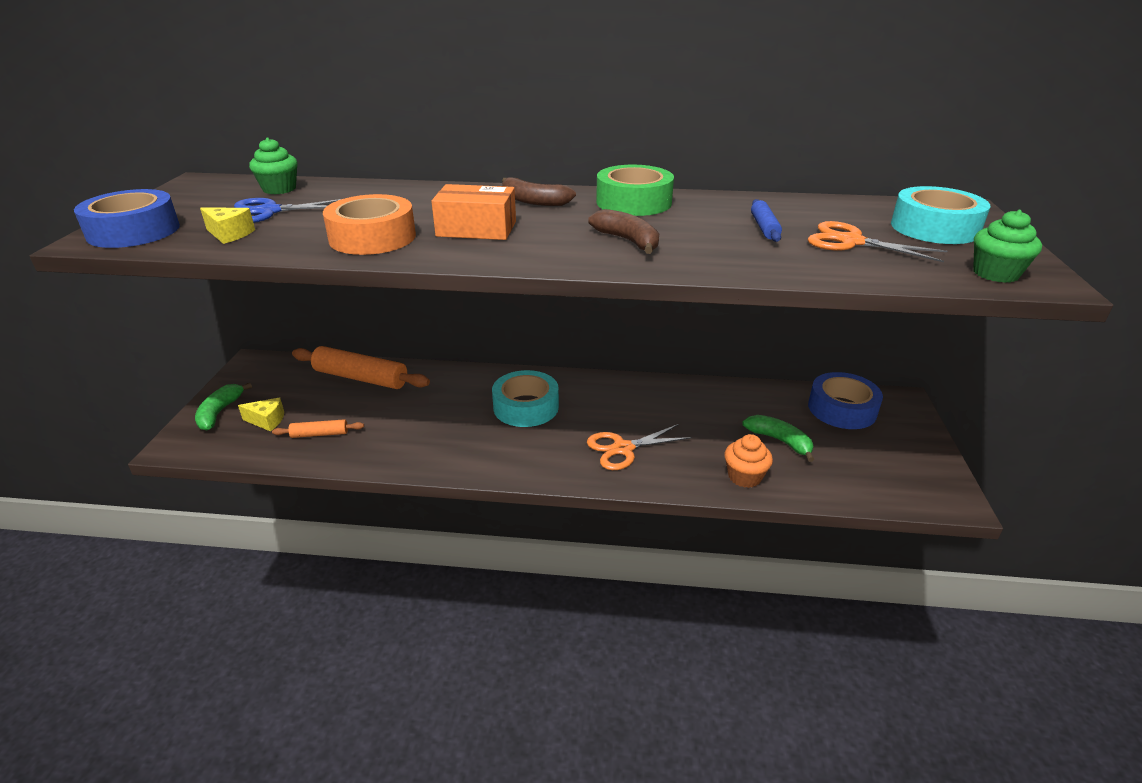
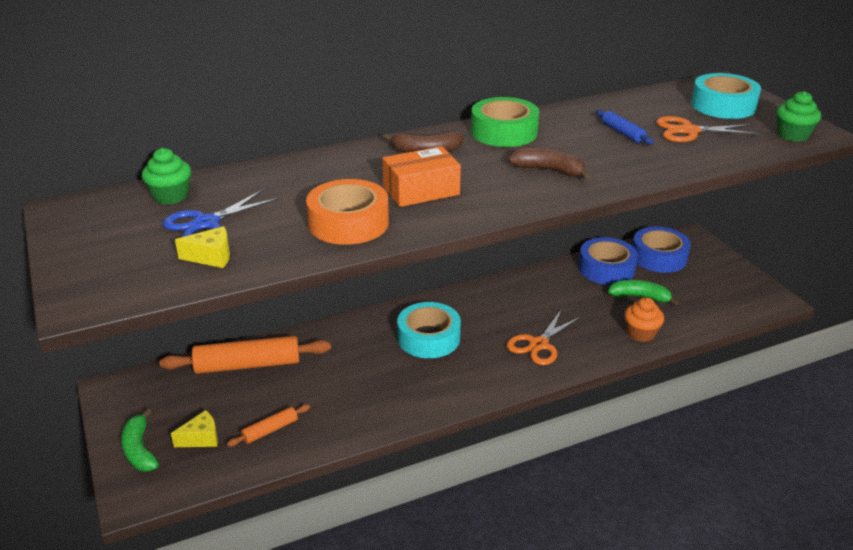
camera: 30 degrees left, 0 degrees up
blue tape [74,189,180,248] -> blue tape moved to [578,237,638,285]

